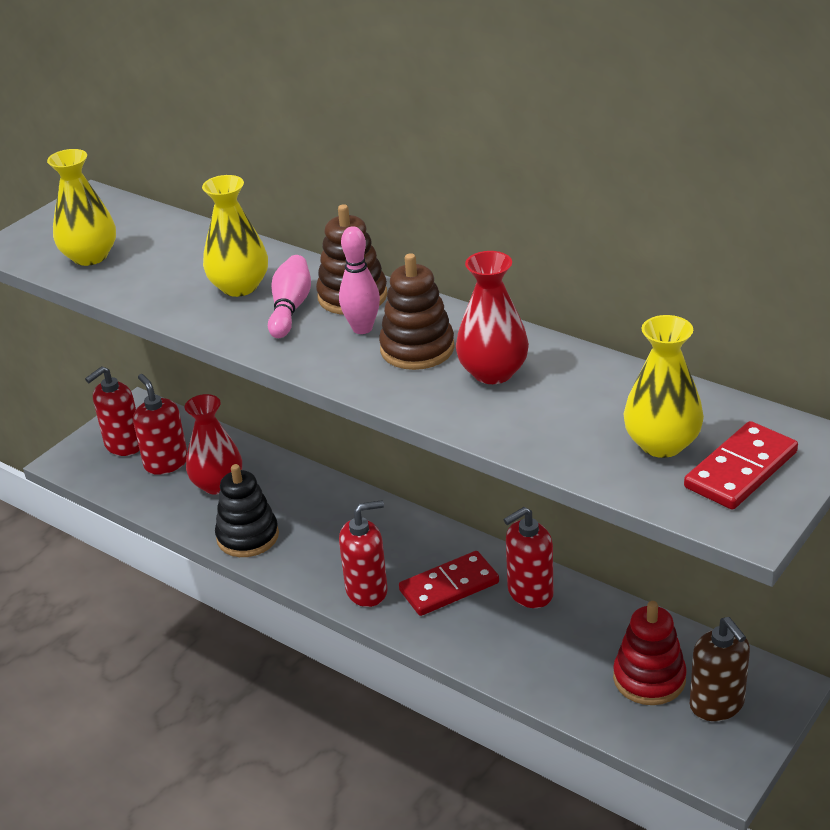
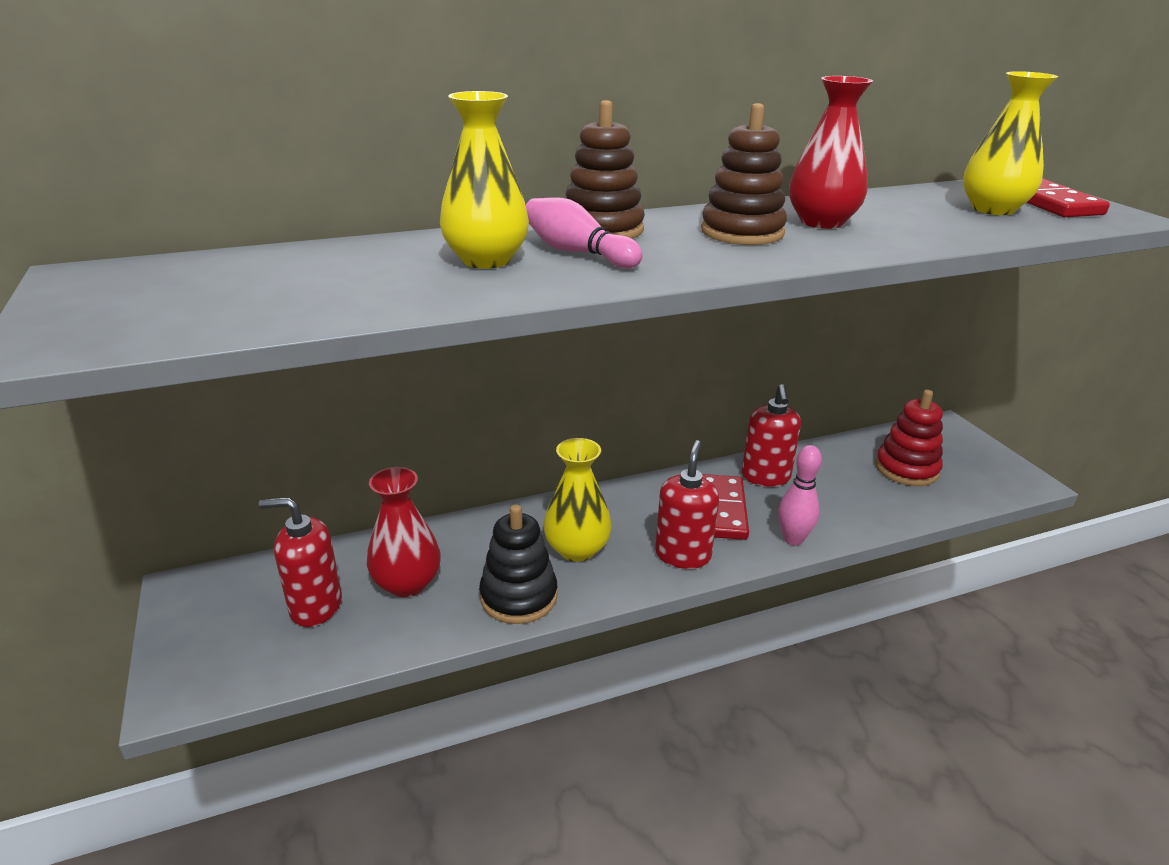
camera: 60 degrees left, 5 degrees down
yellow vase [47,149,116,266] -> yellow vase moved to [543,438,612,562]
red soap dispenser [85,366,140,456] -> none
pink bowling pin [339,226,380,334] -> pink bowling pin moved to [778,445,822,546]
brown soap dispenser [690,617,750,721] -> none

